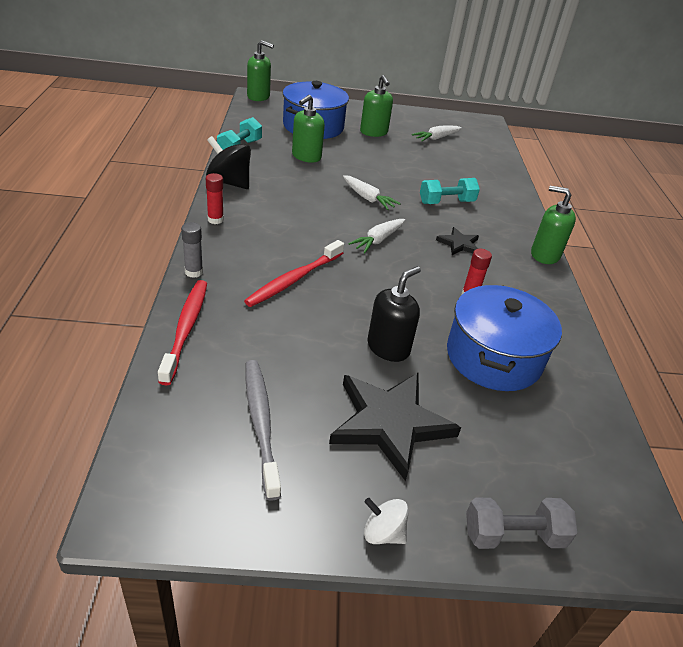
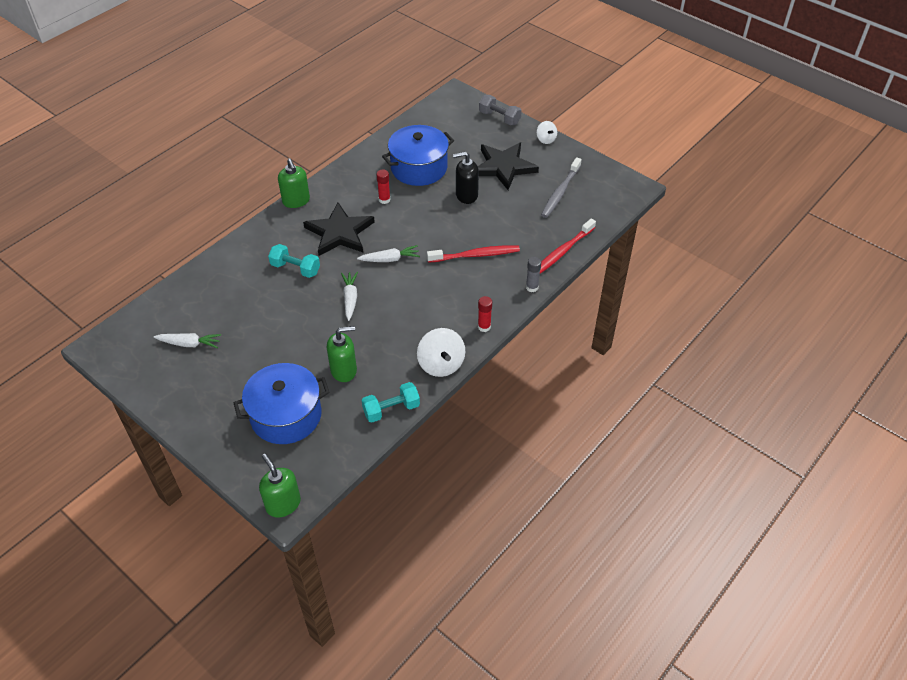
camera: 135 degrees left, 10 degrees up
black spinning top [206,136,251,189] -> white spinning top [417,328,465,377]
green soap dispenser [360,75,393,137] -> none
black star [436,227,479,255] -> black star [303,203,375,256], size x2.03

